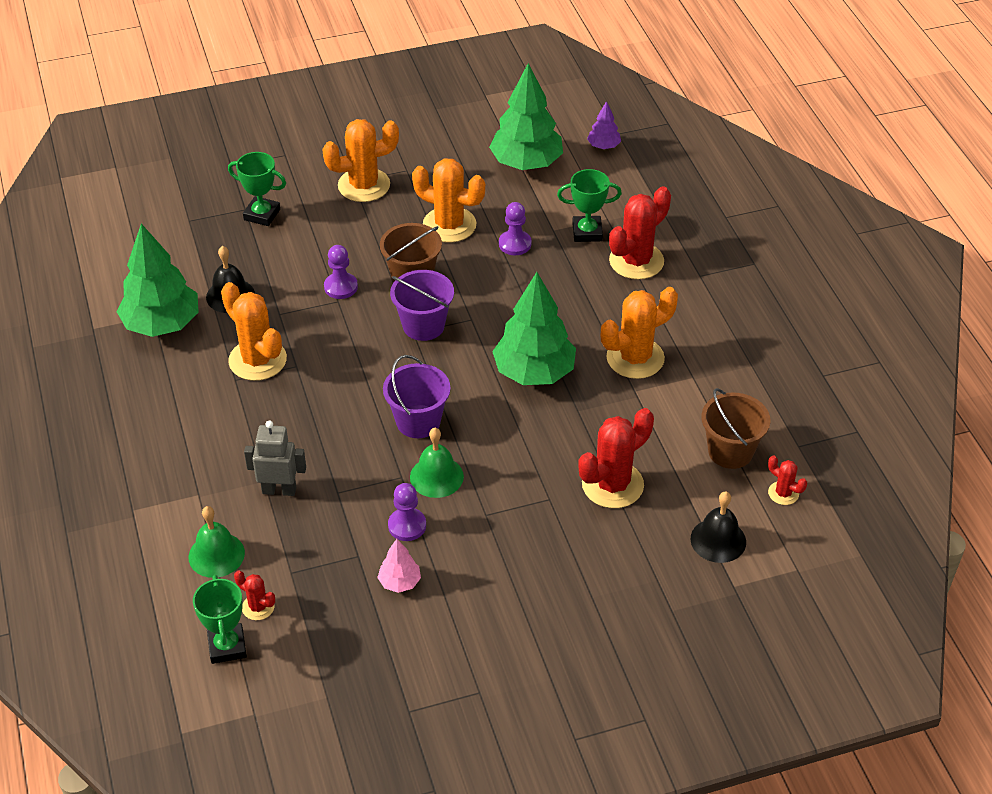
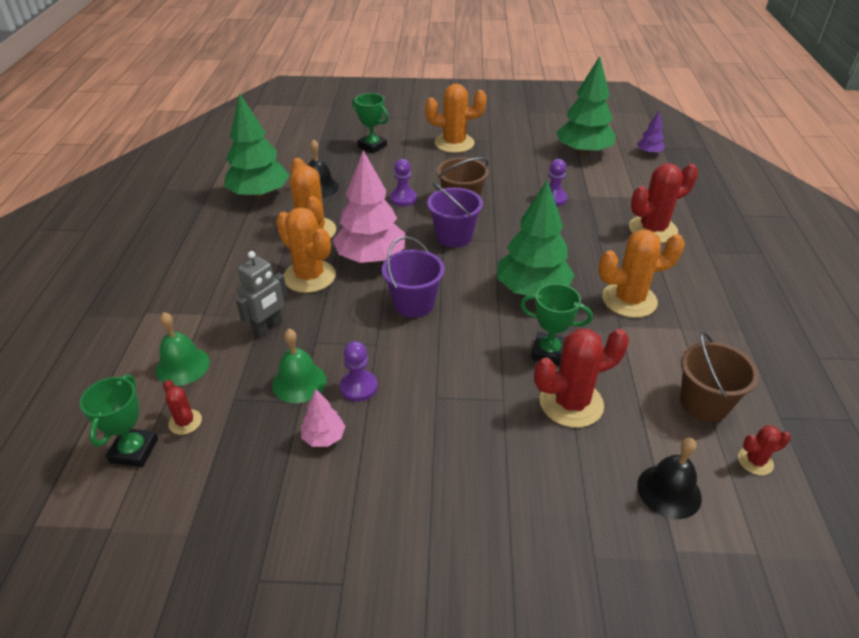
camera: 20 degrees right, 5 degrees down
grey robot [244,420,306,496] -> grey robot turned 105 degrees clockwise [236,251,288,338]
green bell [410,428,464,498] -> green bell moved to [272,329,326,403]
orange cactus [412,158,485,243] -> orange cactus moved to [276,207,336,293]
green trophy [557,169,622,242] -> green trophy moved to [520,284,593,366]
red cactus [768,456,807,505] -> red cactus turned 75 degrees counterclockwise [738,425,791,475]
none -> pink tree [333,150,405,263]

